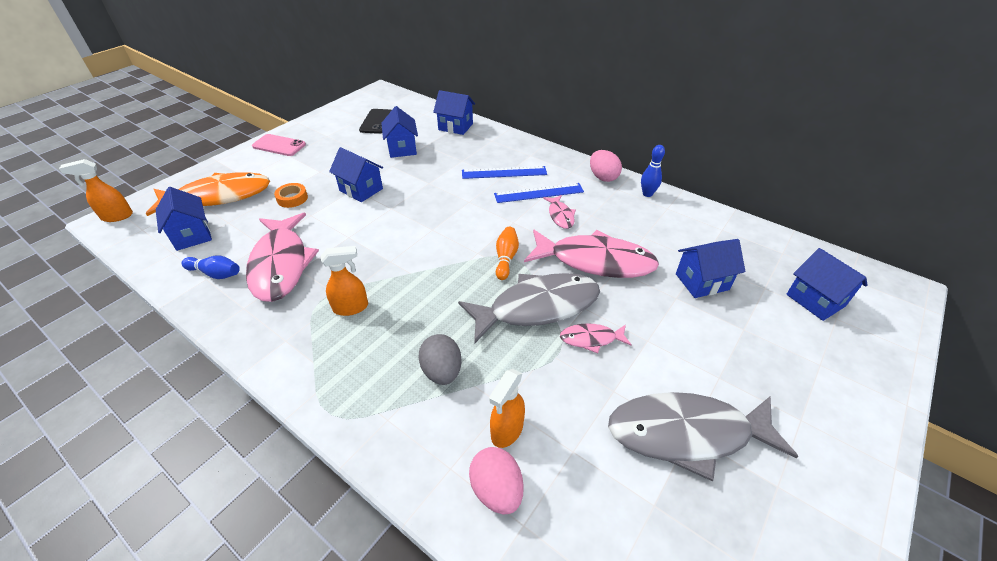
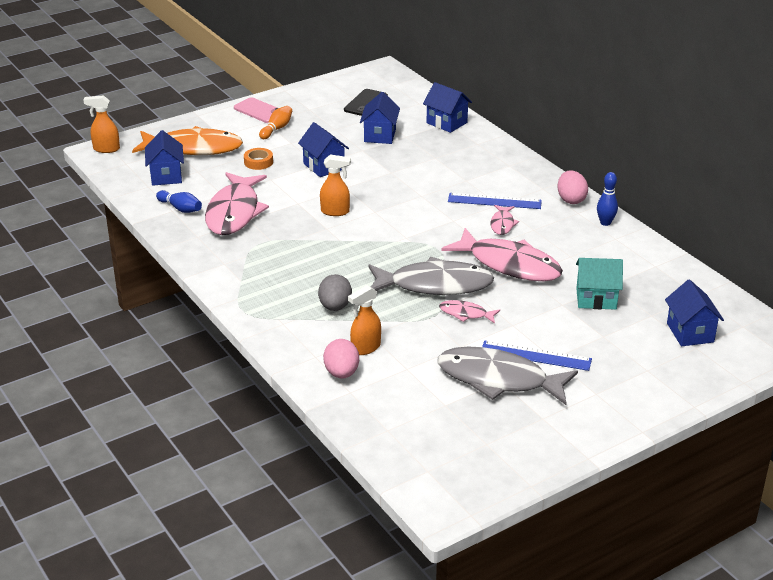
camera: 20 degrees right, 10 degrees down
orange spray bottle [321,246,368,316] -> orange spray bottle moved to [320,154,351,216]
blue ruler [462,166,547,179] -> blue ruler moved to [482,341,592,371]
orange bowling pin [496,227,519,280] -> orange bowling pin moved to [259,106,292,139]
blue house [676,239,746,298] -> turquoise house [576,258,623,310]

